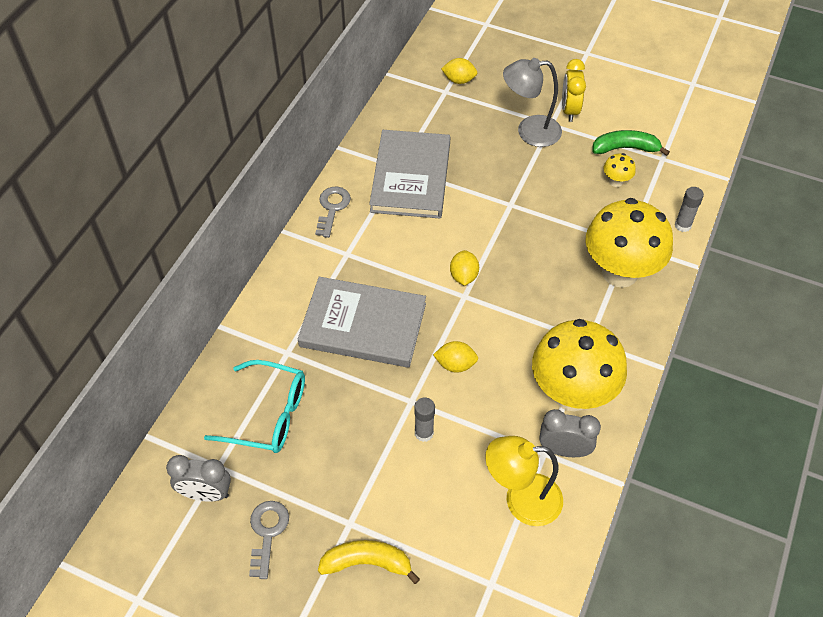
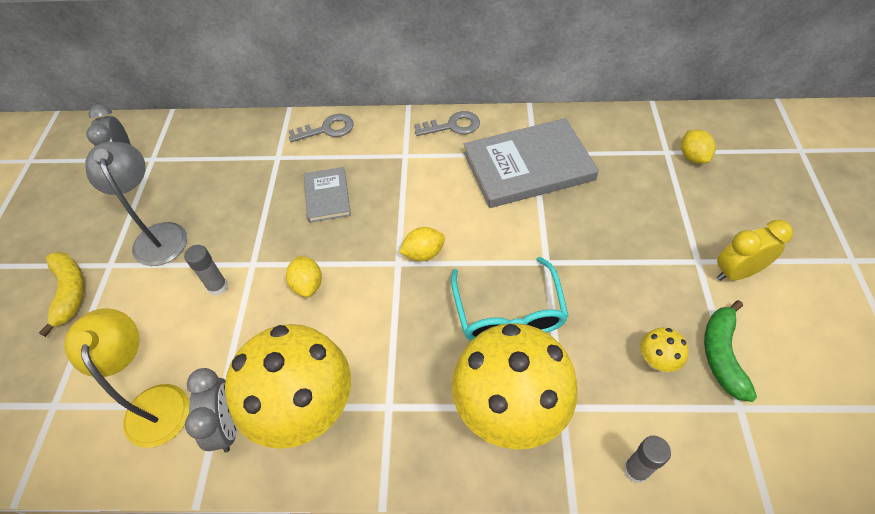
camera: 70 degrees right, 0 degrees up
turquoise glasses [204,360,305,453] -> turquoise glasses moved to [451,257,568,341]
grey key [249,501,289,579] -> grey key moved to [289,114,354,142]
grey book [298,277,426,368] -> grey book [304,167,351,223], size x0.52
grey lamp [503,58,562,147] -> grey lamp moved to [85,142,187,266]
green banana [592,130,670,156] -> green banana turned 150 degrees counterclockwise [704,300,757,402]

